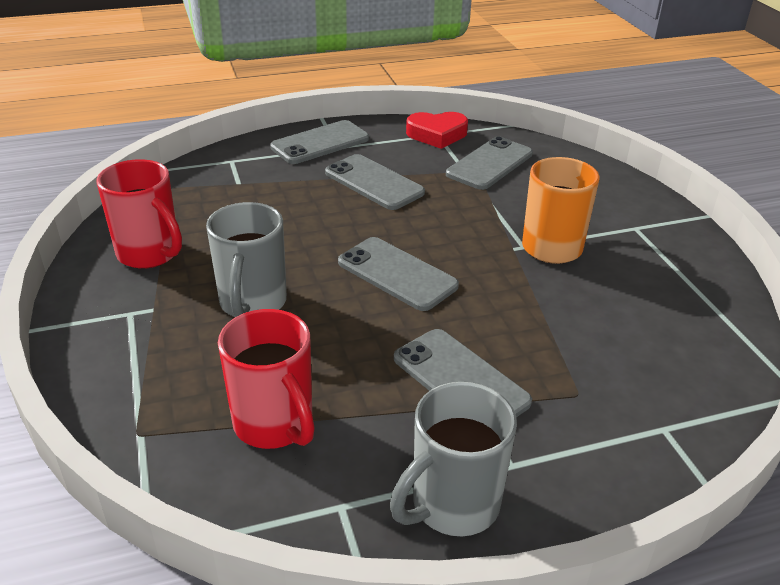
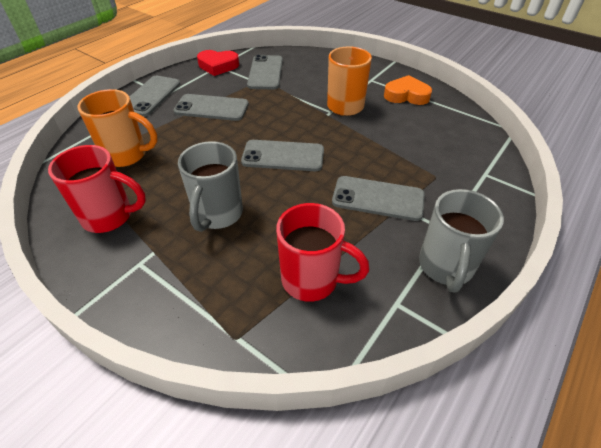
camera: 35 degrees left, 10 degrees up
grey mug [206,202,287,317] -> grey mug turned 45 degrees clockwise [178,141,243,232]
red heart [406,112,468,149] -> red heart turned 45 degrees clockwise [197,50,239,76]
none -> orange mug [78,89,158,167]
none -> orange heart [384,75,432,105]

